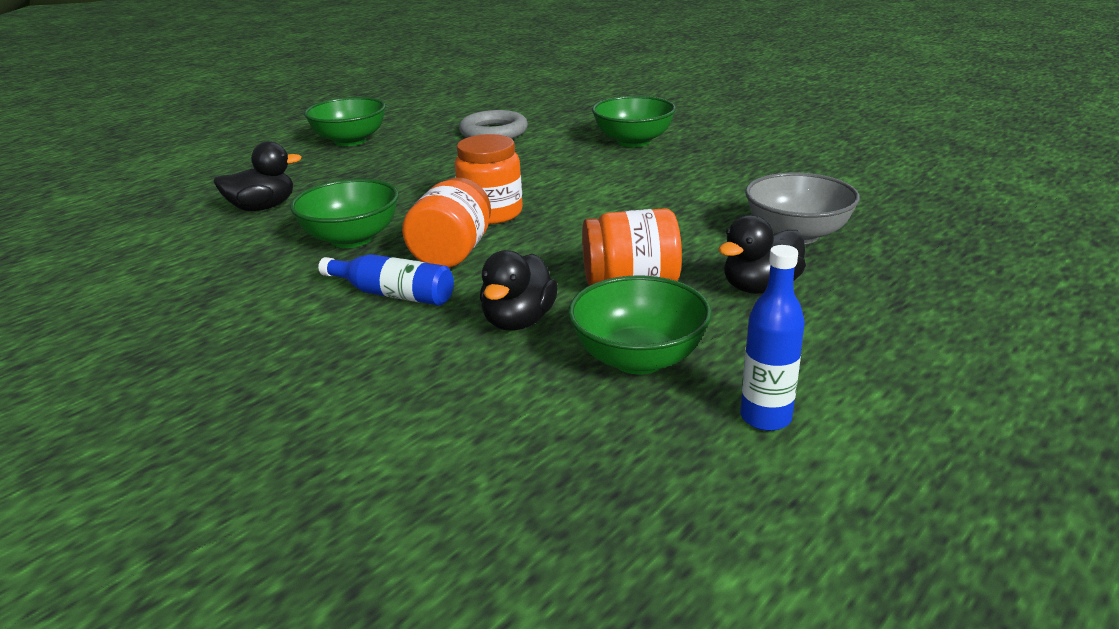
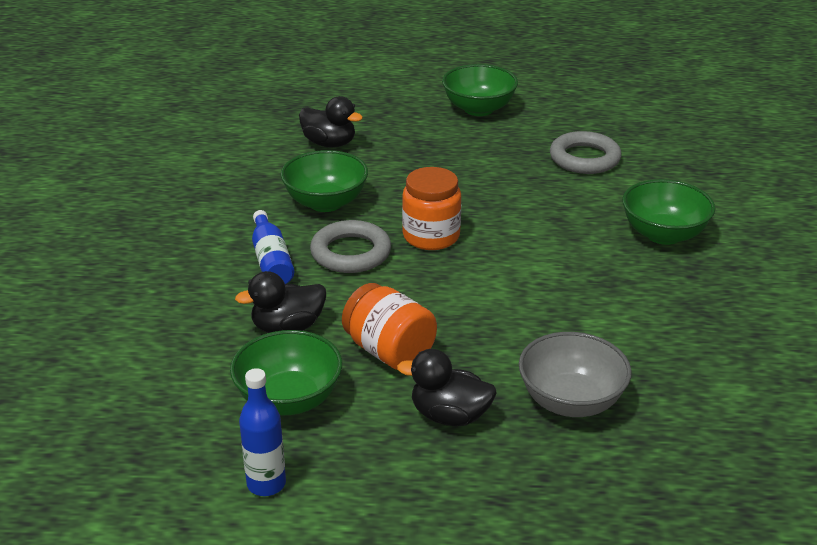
camera: 50 degrees right, 5 degrees up
orange jar [402,178,491,268] -> grey ring [310,220,391,273]

